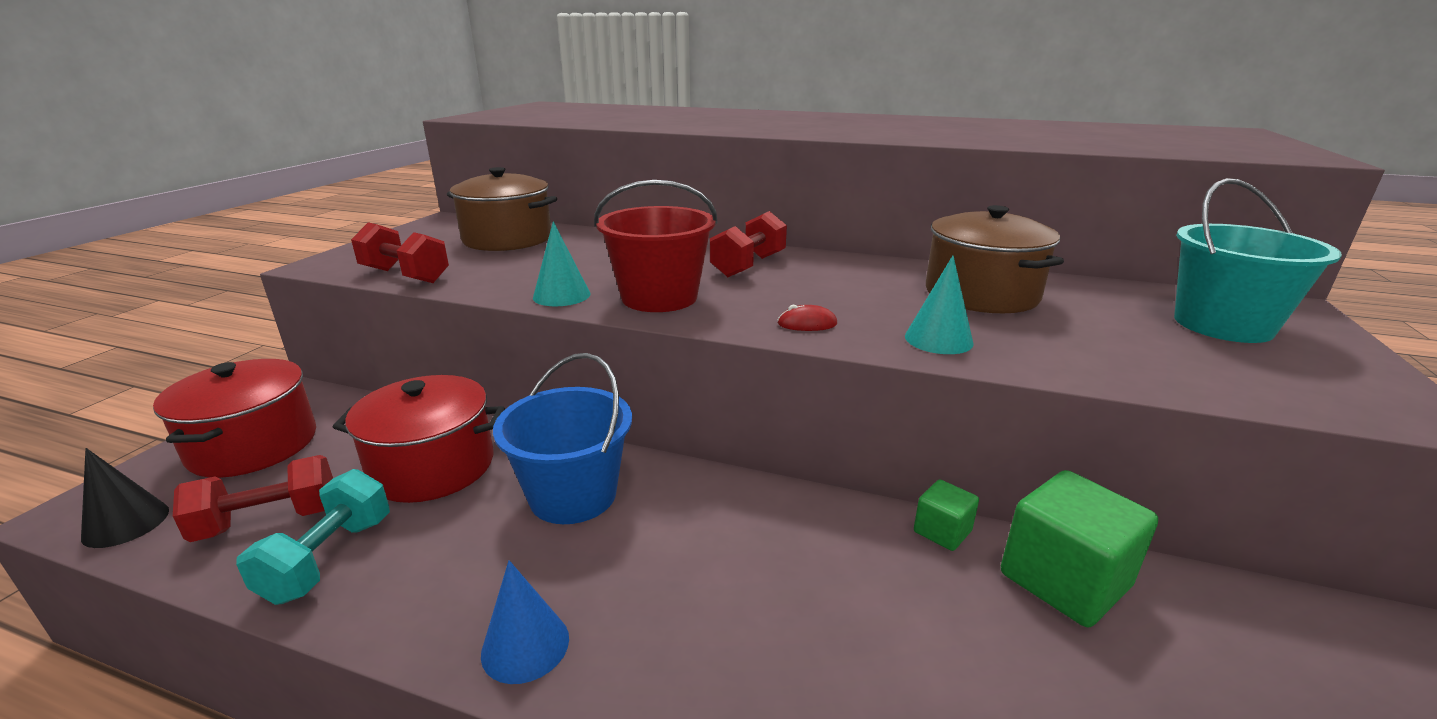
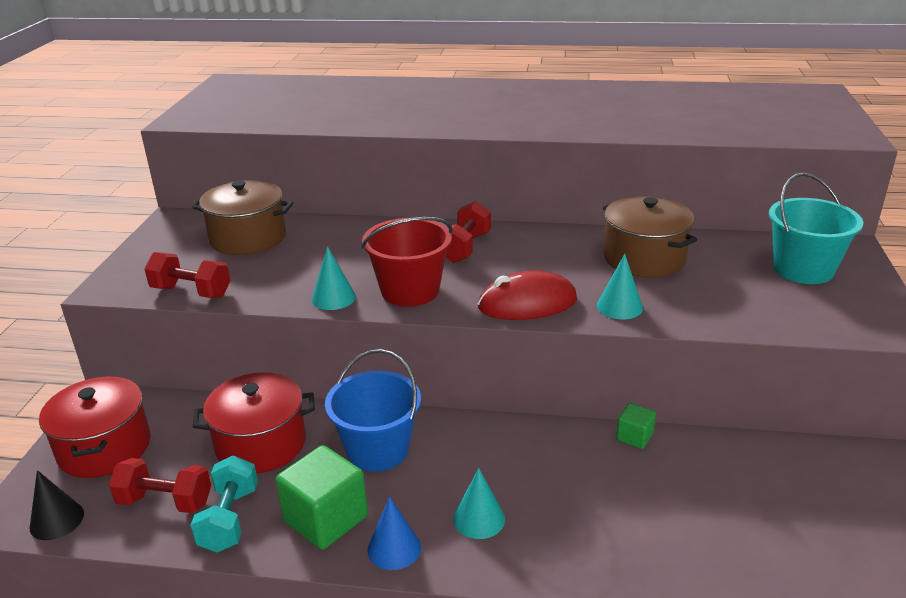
camera: 10 degrees left, 5 degrees up
red dumbbell [173,455,333,542] -> red dumbbell turned 45 degrees clockwise [109,458,211,513]
red mouse [778,305,837,331] -> red mouse [478,271,577,320], size x2.35
green cube [1001,470,1158,627] -> green cube moved to [276,445,368,550]
none -> turquoise cone [454,468,505,539]

